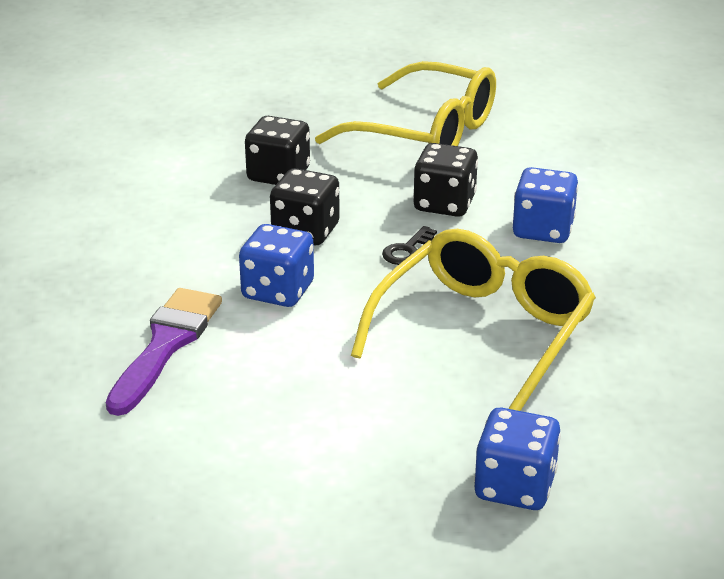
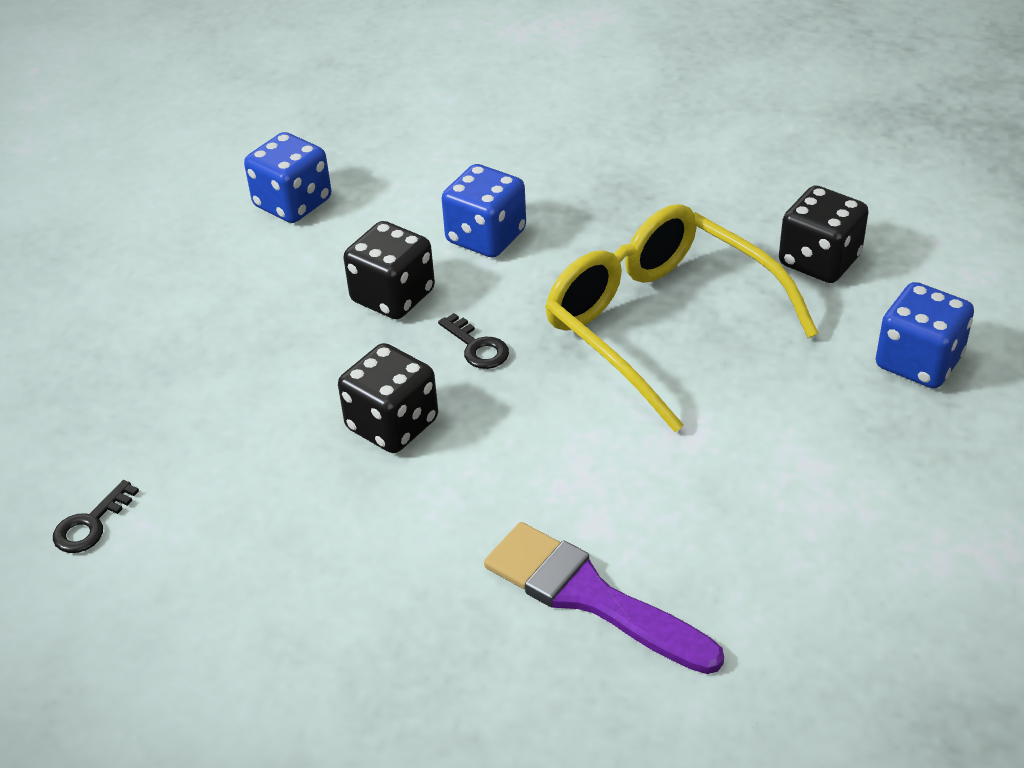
camera: 70 degrees left, 10 degrees up
blue dice [239,224,314,307] -> blue dice moved to [244,132,332,223]
black dice [245,116,310,185] -> black dice moved to [779,186,869,283]
yellow glasses [315,61,496,146] -> none
none -> black key [53,480,139,553]

